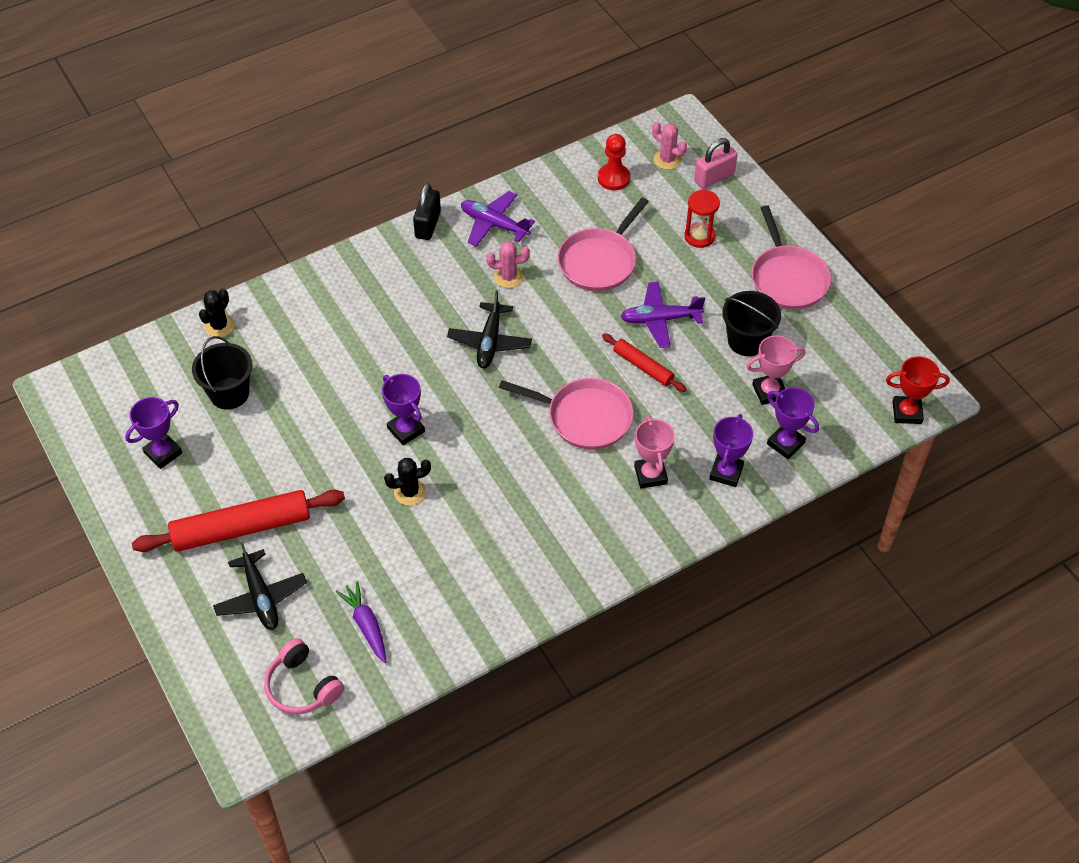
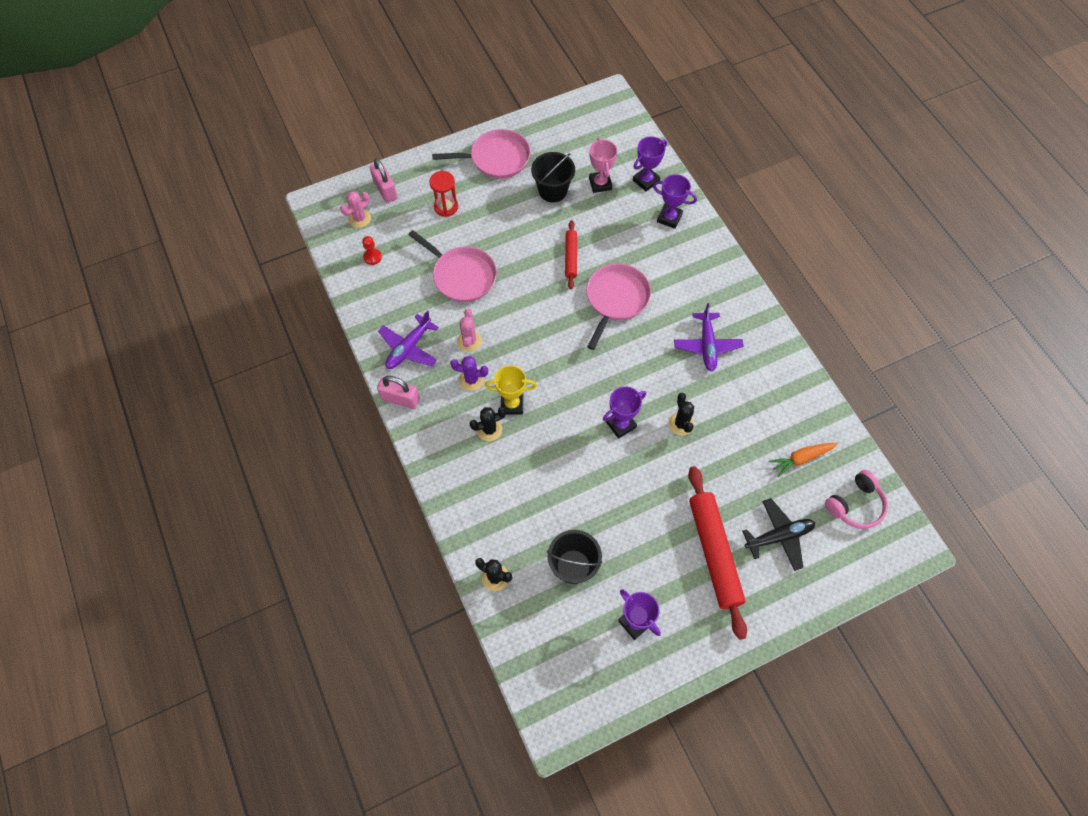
camera: 85 degrees left, 10 degrees up
purple carrot [336,581,386,663] -> orange carrot [769,443,838,477]
black padlock [413,183,441,240] -> pink padlock [377,376,420,409]
black plane [447,290,532,369] -> none
red pawn [598,134,630,190] -> red pawn [362,236,382,265], size x0.66
red rolling pin [602,333,686,392] -> red rolling pin turned 45 degrees counterclockwise [565,220,577,289]
purple plane [620,282,705,348] -> purple plane moved to [674,303,744,371]
pink trophy [634,416,675,489] -> none
red trophy [886,356,950,424] -> none
none -> purple cactus [450,356,488,391]
none -> black cactus [470,407,506,441]
none -> yellow trophy [485,365,537,414]

